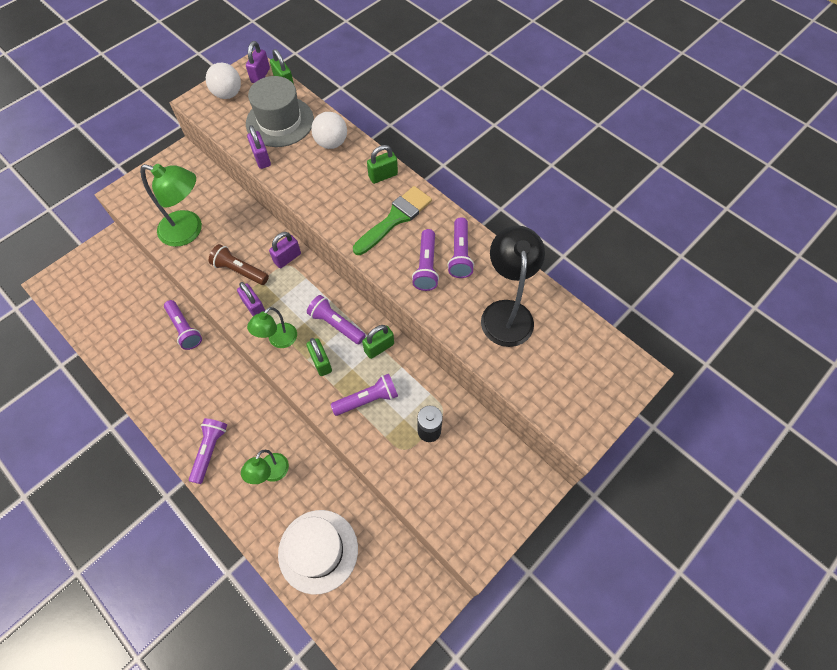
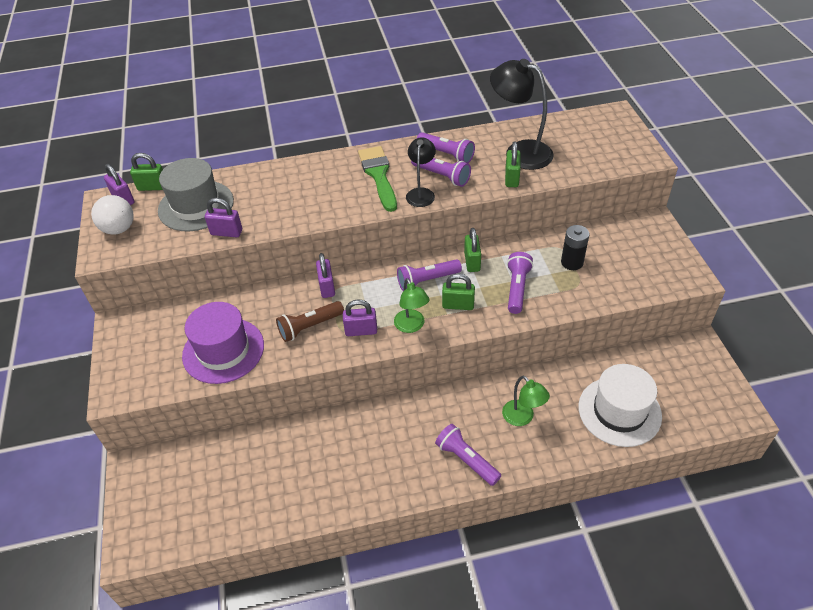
camera: 55 degrees left, 15 degrees down
green lamp [140,164,202,247] -> purple hat [182,302,264,384]
purple flashlight [164,300,202,350] -> none
white ball [311,112,347,149] -> none
green padlock [367,145,398,184] -> green padlock moved to [505,141,521,187]
none -> black lamp [406,137,436,207]

